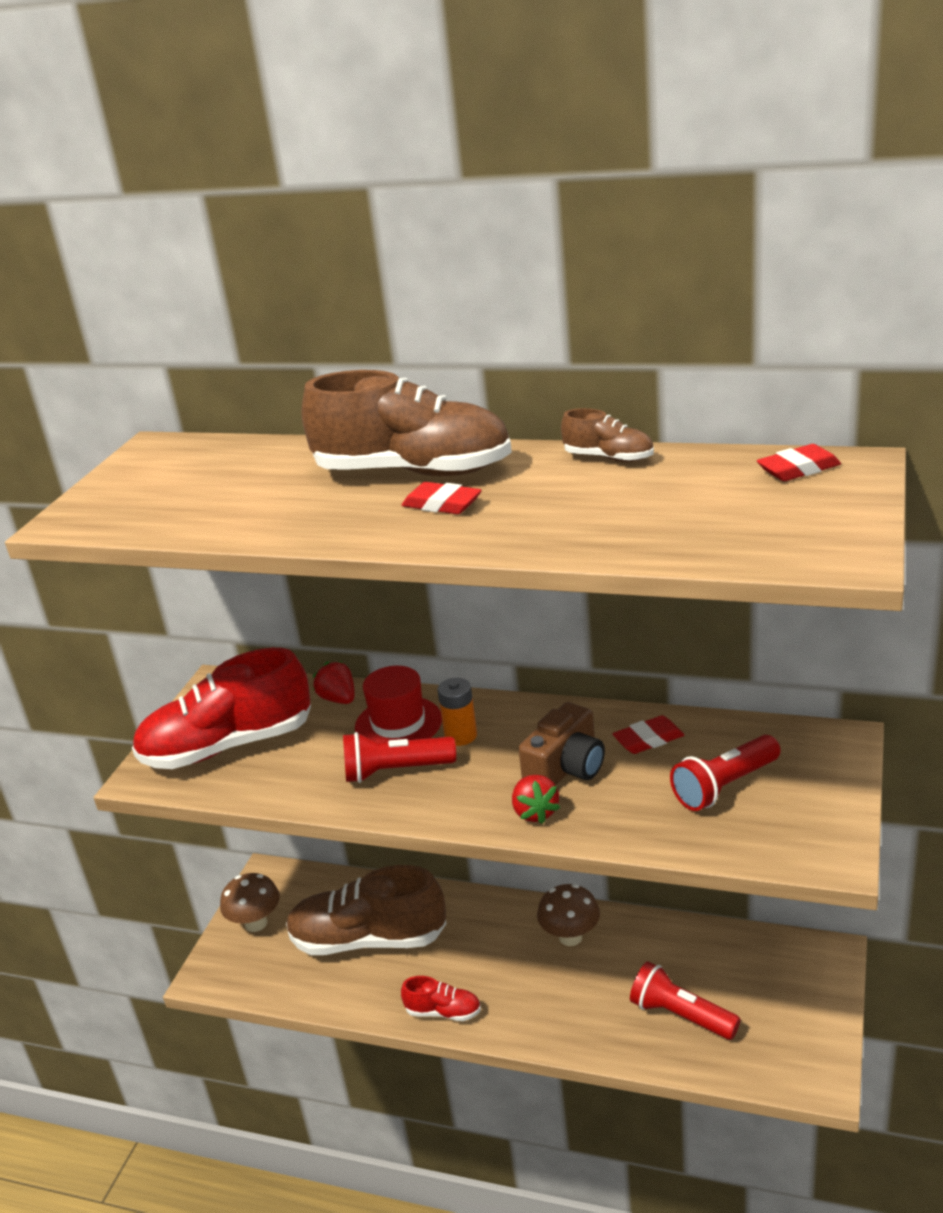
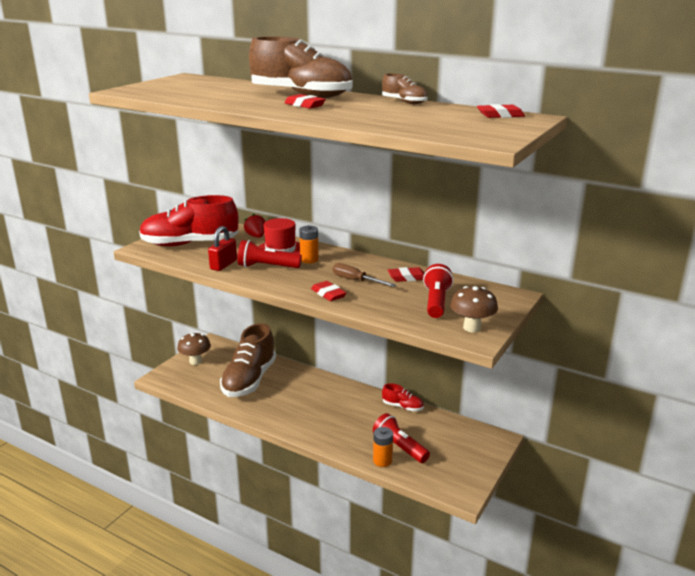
camera: 10 degrees right, 5 degrees down
brown shoe [286,865,447,955] -> brown shoe turned 90 degrees counterclockwise [220,323,276,397]
red shoe [401,976,481,1021] -> red shoe moved to [382,383,424,411]
red strawberry [512,775,560,824] -> red eraser [311,281,347,301]
brown camera [519,702,605,785] -> brown screwdriver [333,263,396,287]
brown mushroom [537,884,600,946] -> brown mushroom moved to [450,286,498,332]
red flashlight [670,735,780,811] -> red flashlight turned 120 degrees clockwise [423,264,453,318]
none -> red padlock [208,226,237,271]
none -> orange battery [373,427,393,467]

